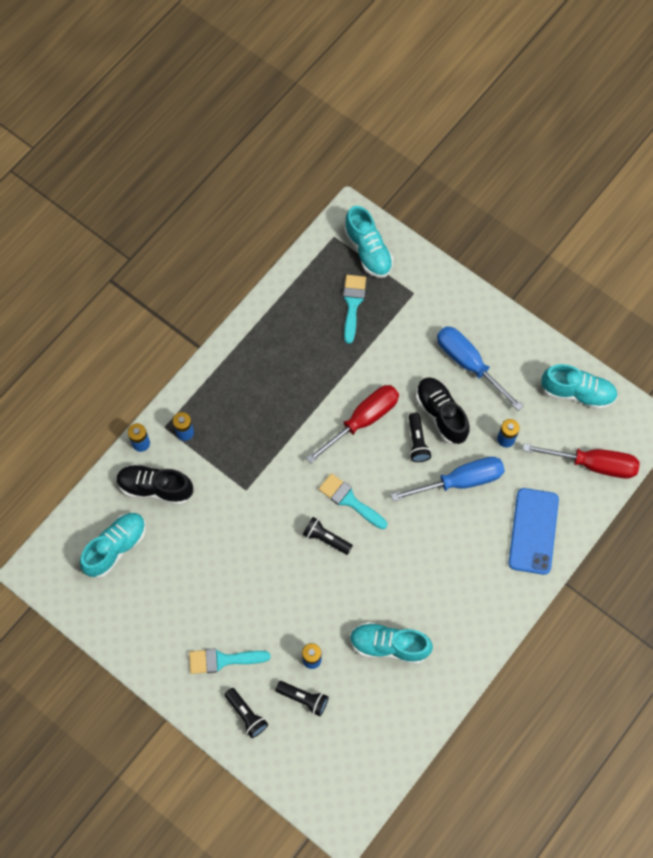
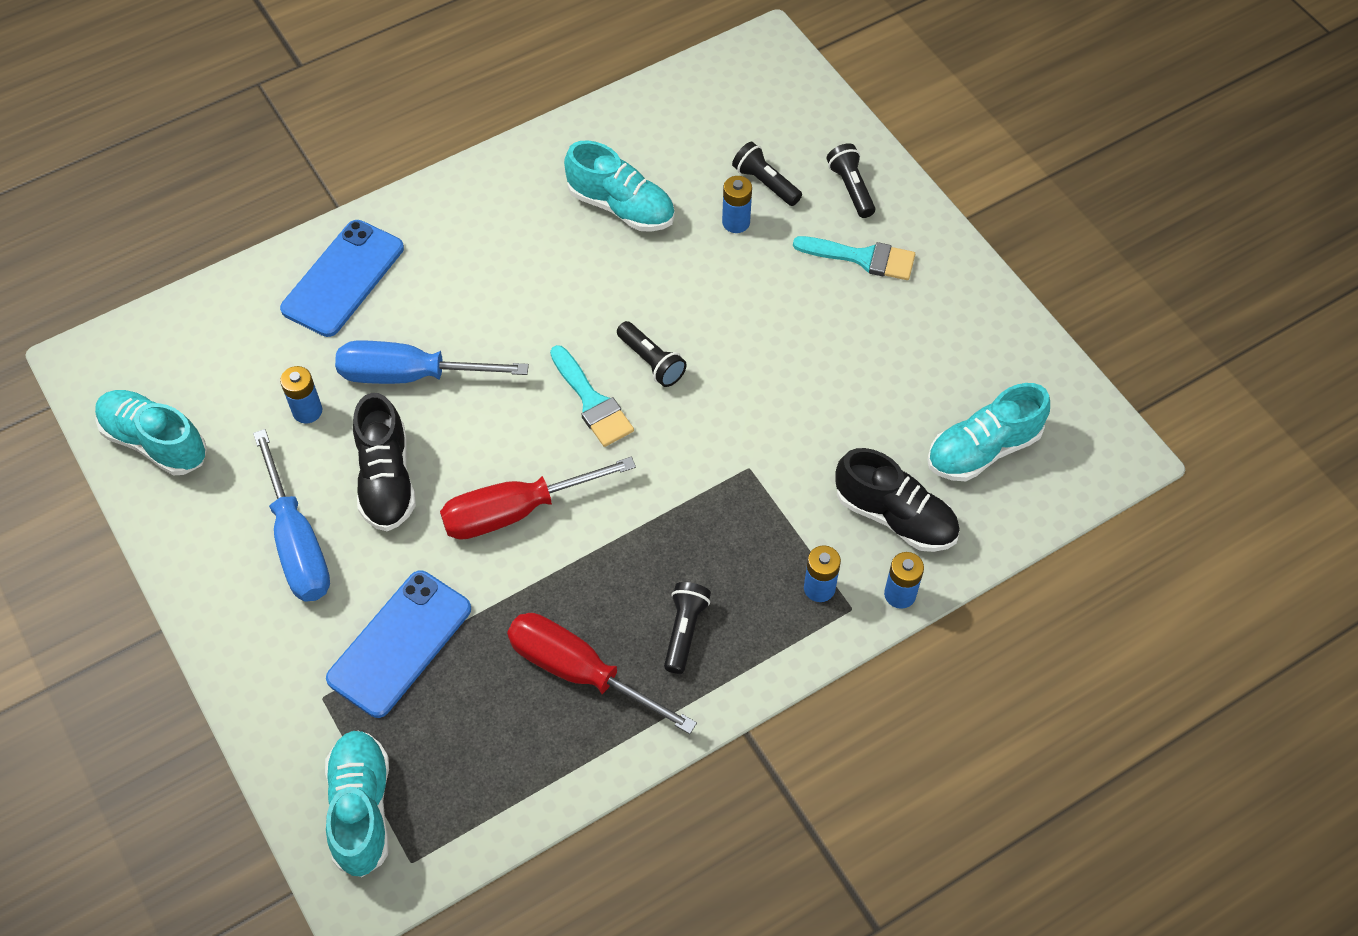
camera: 160 degrees left, 10 degrees down
turquoise brush [343,275,366,344] -> none
black flashlight [409,413,431,462] -> black flashlight moved to [664,582,711,674]
red screwdriver [523,444,640,479] -> red screwdriver moved to [507,613,697,734]
none -> blue phone [326,571,471,718]

